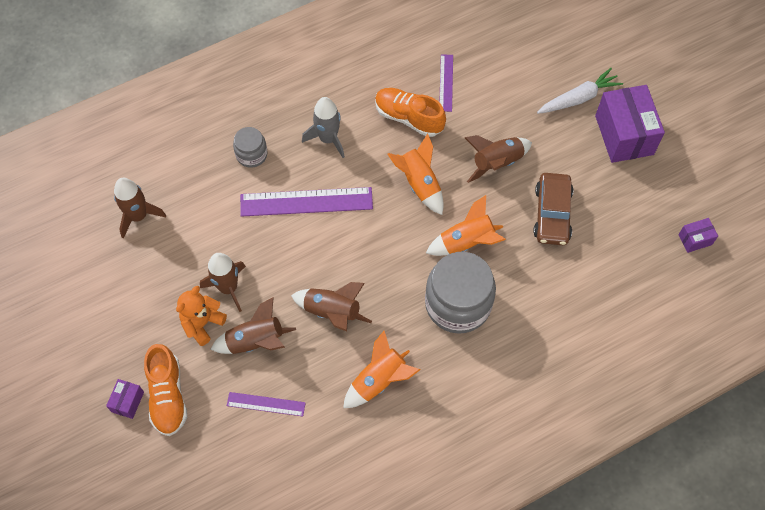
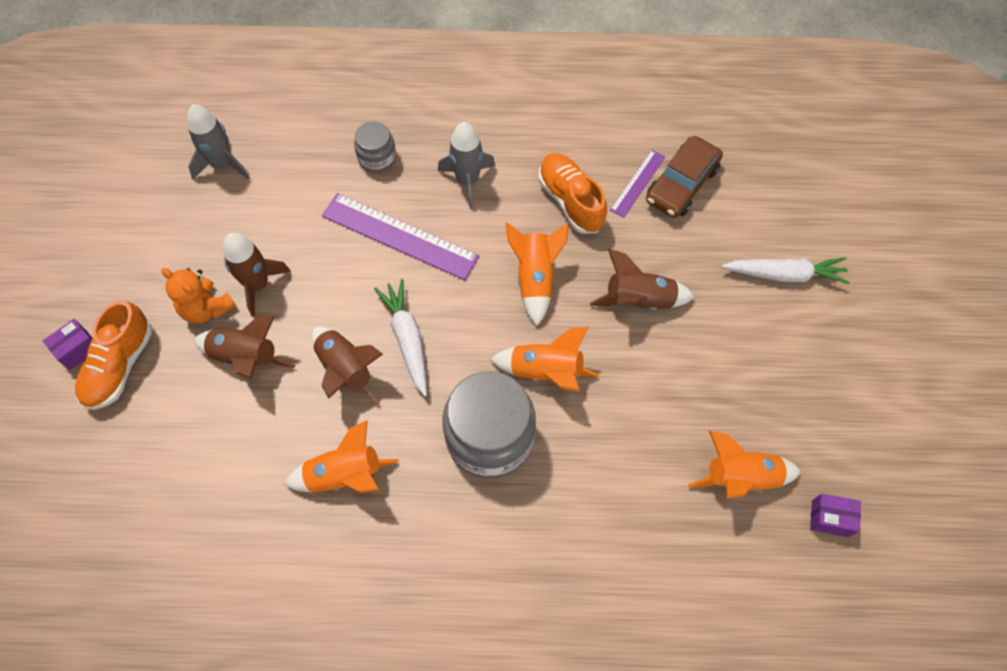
camera: 30 degrees right, 0 degrees up
brown rocket [114,178,166,239] -> grey rocket [187,105,250,179]
orange teddy bear [176,286,227,346] -> orange teddy bear turned 120 degrees counterclockwise [161,268,236,324]
purple ruler [227,392,306,416] -> none
brown car [533,173,573,245] -> brown car moved to [646,136,723,218]
purple box [595,85,665,163] -> none
none -> white carrot [374,279,427,396]
none -> orange rocket [688,431,801,498]

